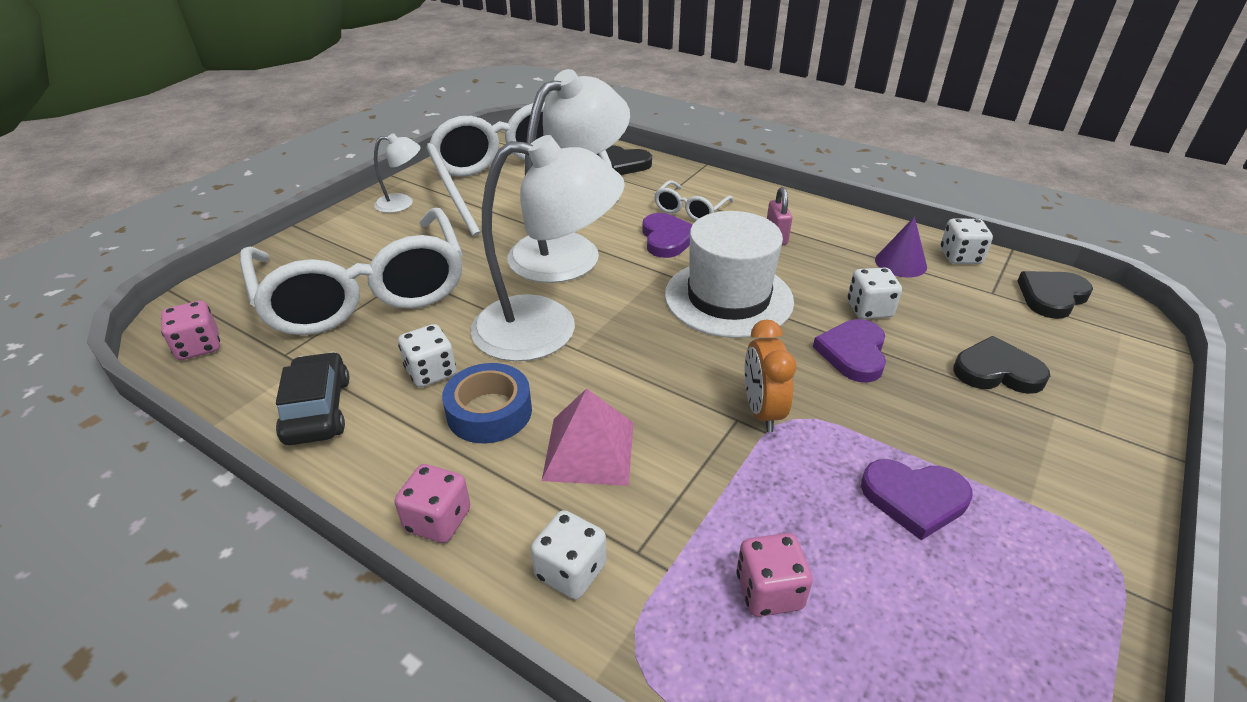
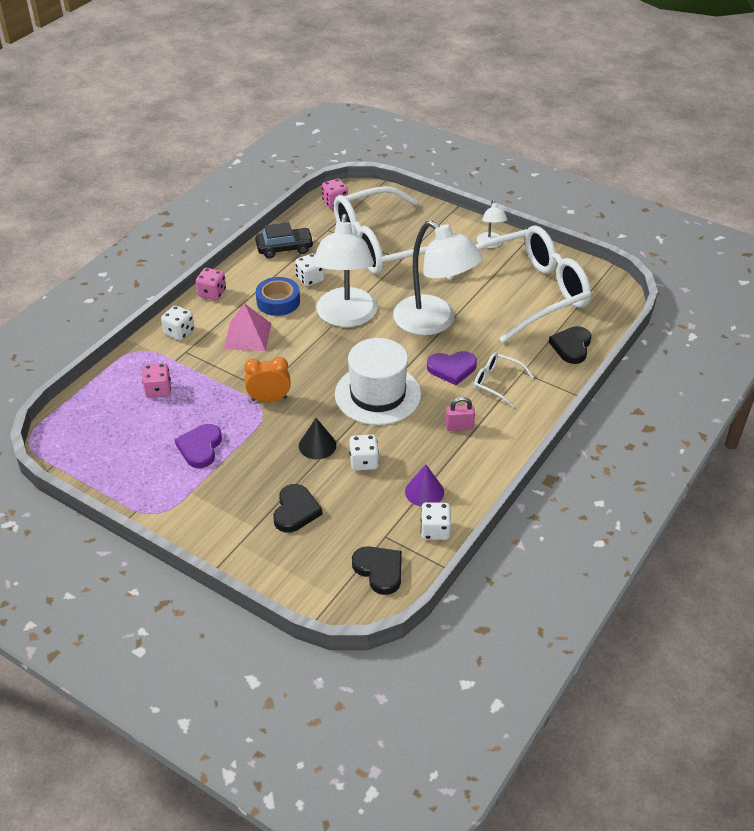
camera: 90 degrees right, 5 degrees up
purple heart [813,319,886,382] -> black cone [299,418,336,460]

